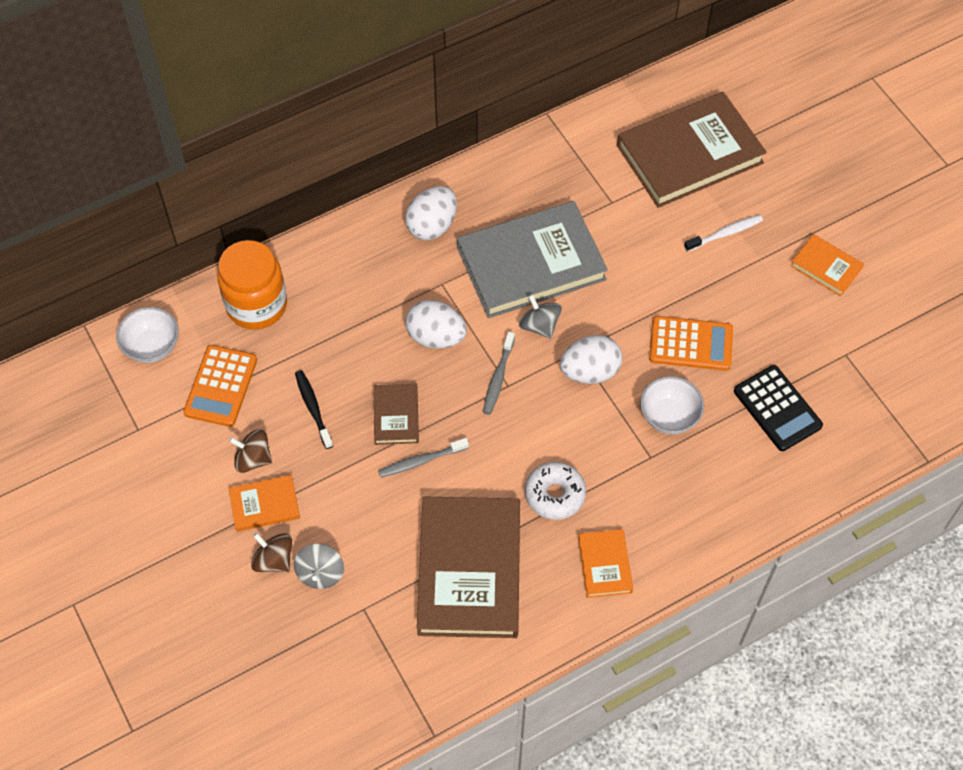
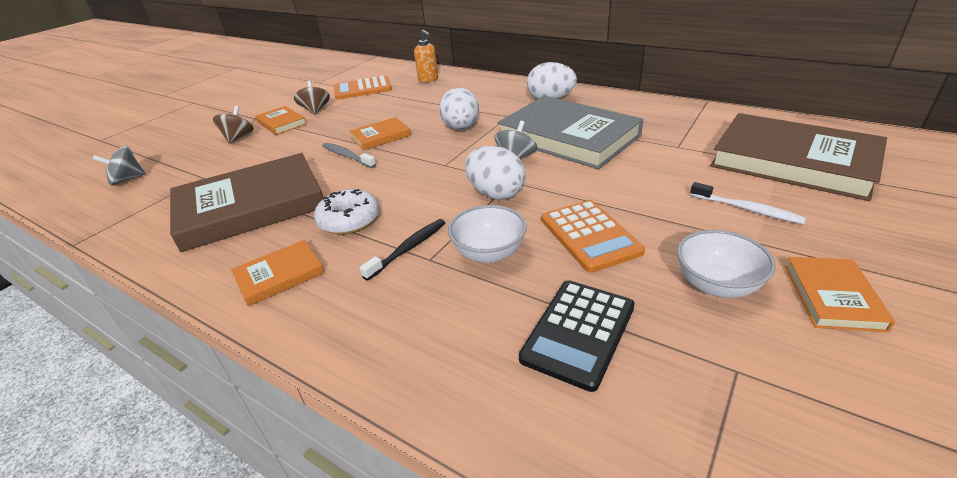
camera: 65 degrees right, 25 degrees down
white bowl [116,307,179,363] -> white bowl moved to [677,230,776,298]
orange jar [217,240,287,330] -> orange soap dispenser [414,30,438,83]
grey spinning top [294,543,344,589] -> grey spinning top moved to [92,146,146,185]
black toothbrush [295,370,333,449] -> black toothbrush moved to [360,219,445,281]
brown book [374,384,419,445] -> orange book [350,117,411,150]
grey toothbrush [483,332,515,415] -> none

